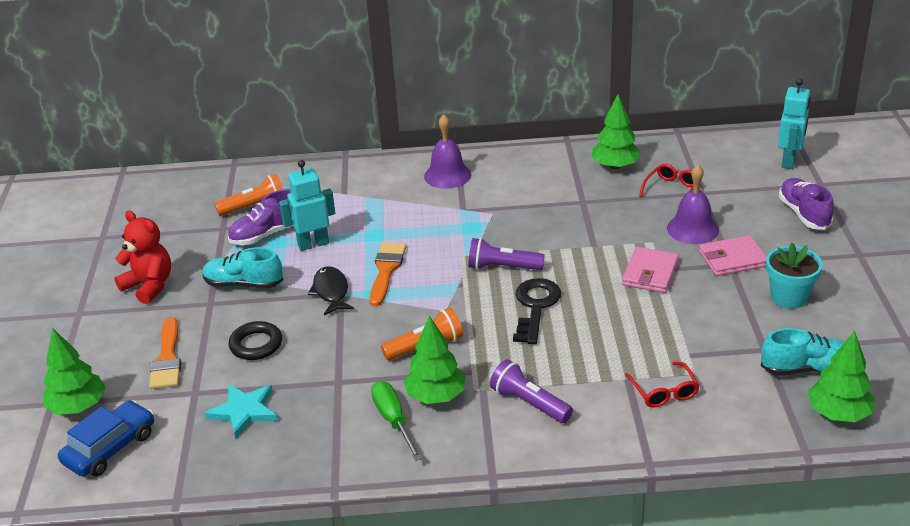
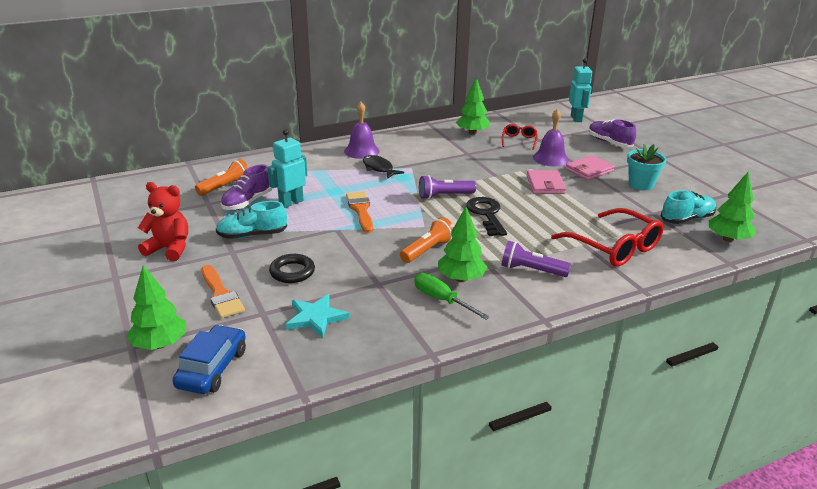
camera: 25 degrees left, 5 degrees down
black fish [308,266,354,315] -> black fish moved to [363,155,404,179]
red glasses [625,362,700,408] -> red glasses [551,208,663,267], size x1.92

